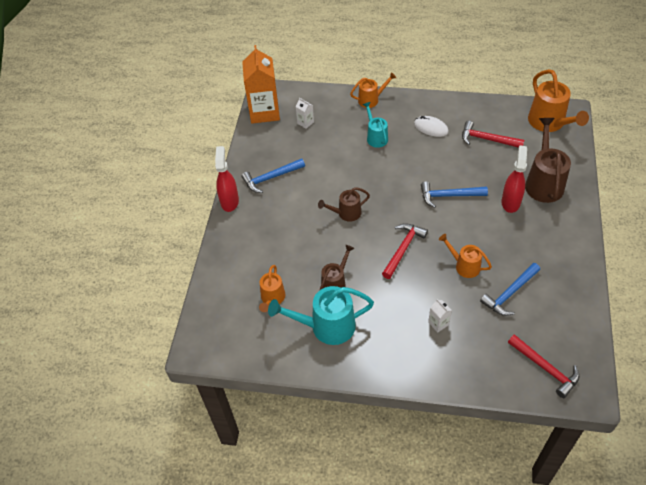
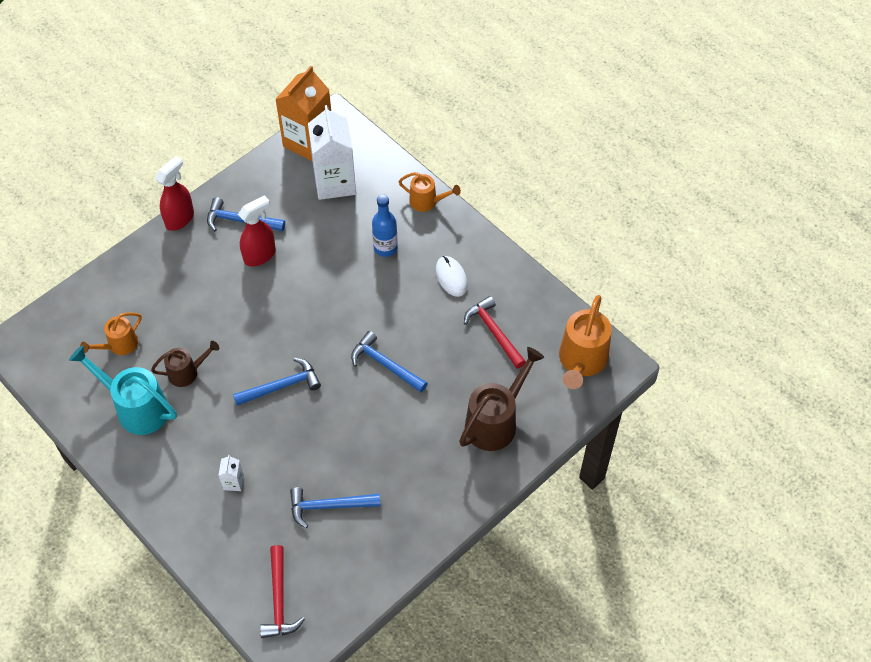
camera: 35 degrees right, 5 degrees up
white carton [295,98,314,129] -> white carton [308,105,356,200], size x2.41
brown watering can [318,187,370,222] -> none
turquoise watering can [363,102,388,148] -> blue bottle [372,194,398,257]
red hammer [382,223,428,279] -> blue hammer [233,358,321,406]
orange watering can [439,234,492,278] -> none
red spray bottle [502,145,527,213] -> red spray bottle moved to [238,195,276,267]

